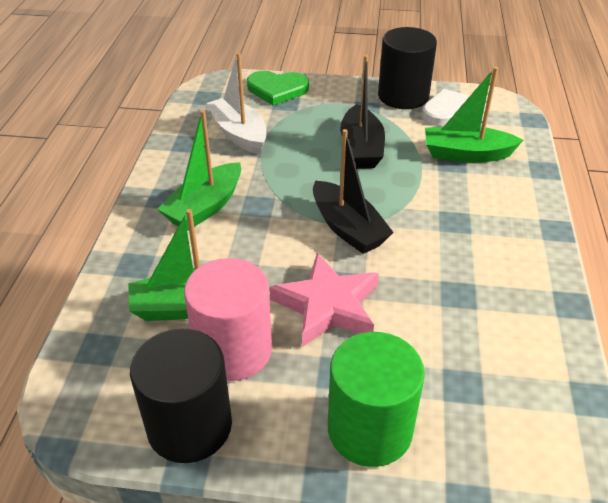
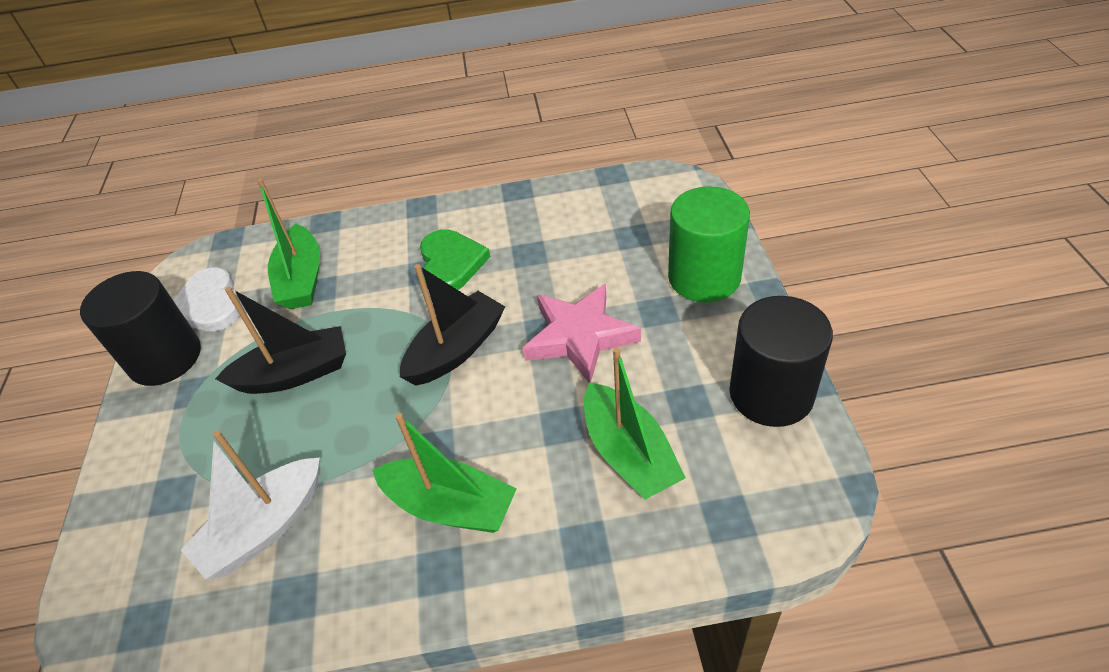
camera: 100 degrees left, 5 degrees up
pink cylinder [184,258,272,381] -> none
green heart [247,71,309,106] -> green heart moved to [420,229,490,290]

